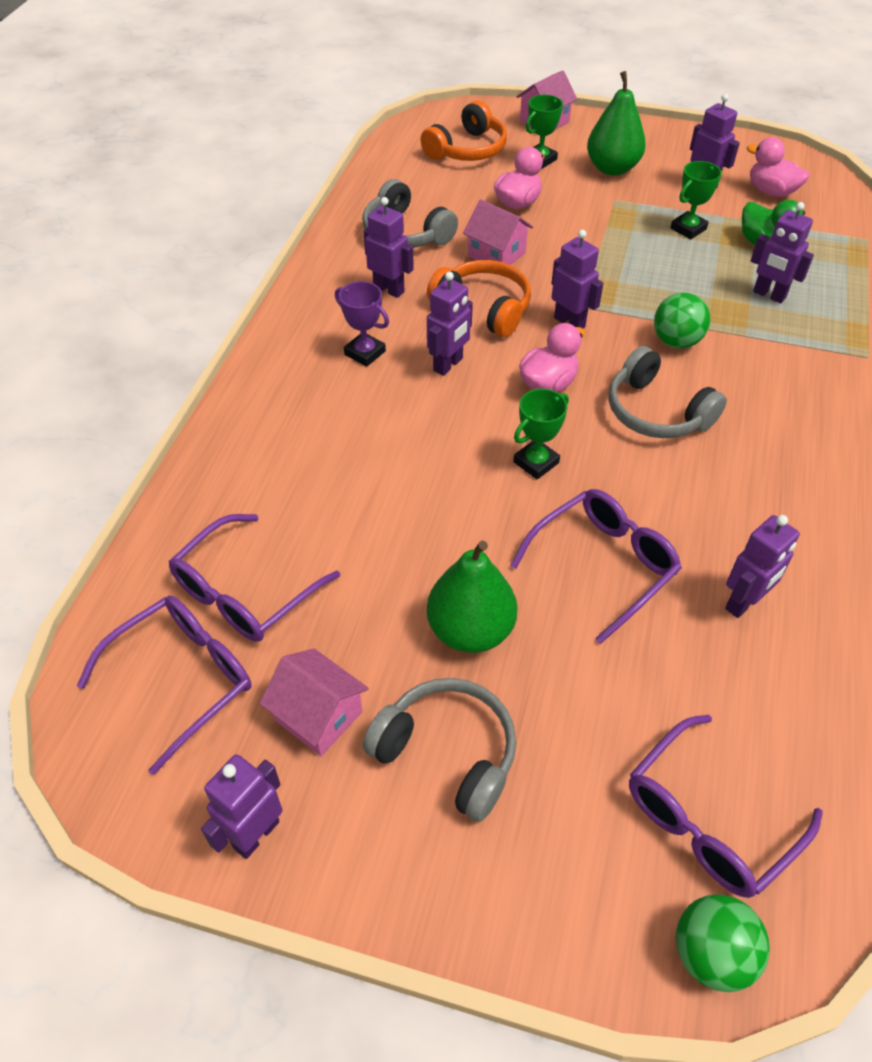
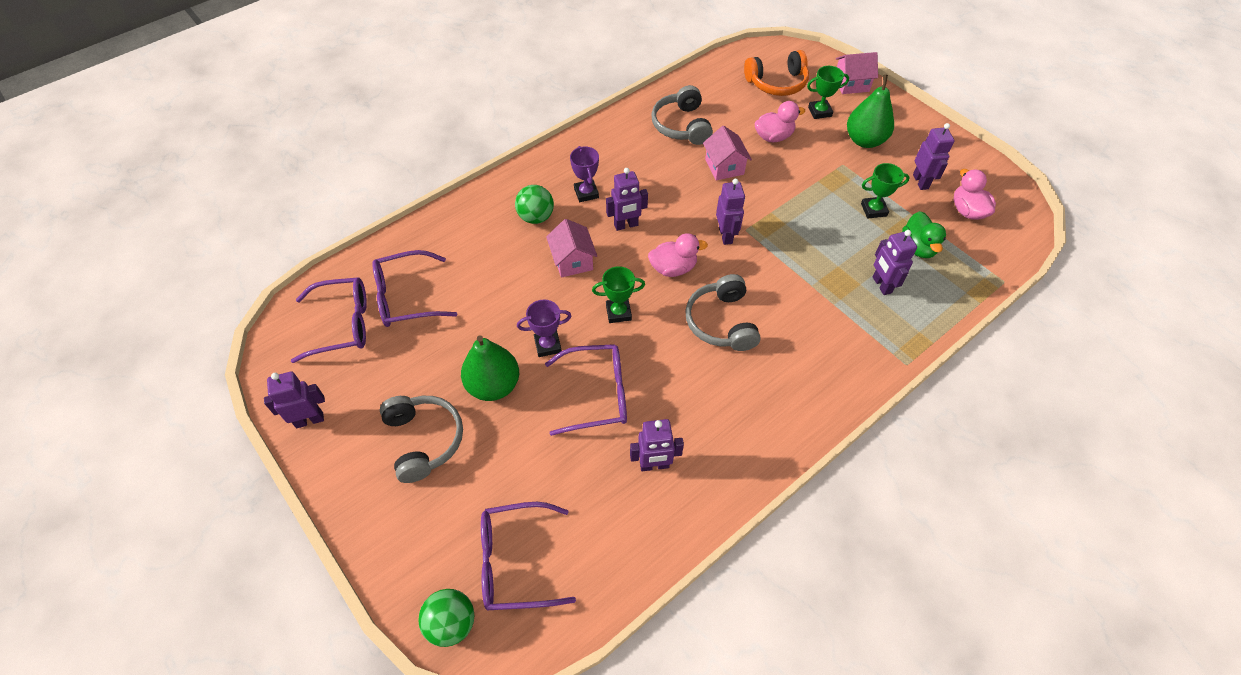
camera: 35 degrees right, 5 degrees up
pink house [259,649,369,756] -> pink house moved to [546,219,597,278]
purple robot [364,197,414,298] -> none
orange headphones [427,260,531,337] -> none
green ball [654,292,710,349] -> green ball moved to [515,185,554,224]
none -> purple trophy [517,300,571,357]

